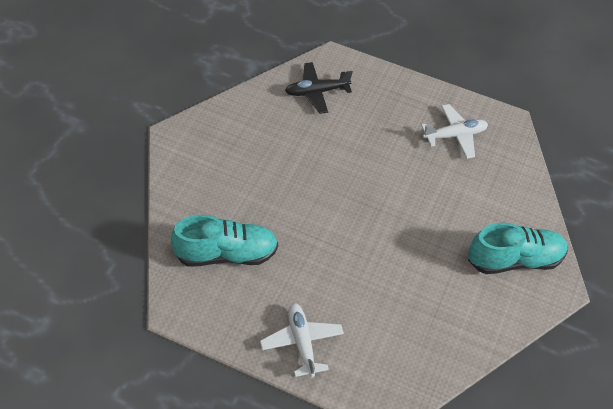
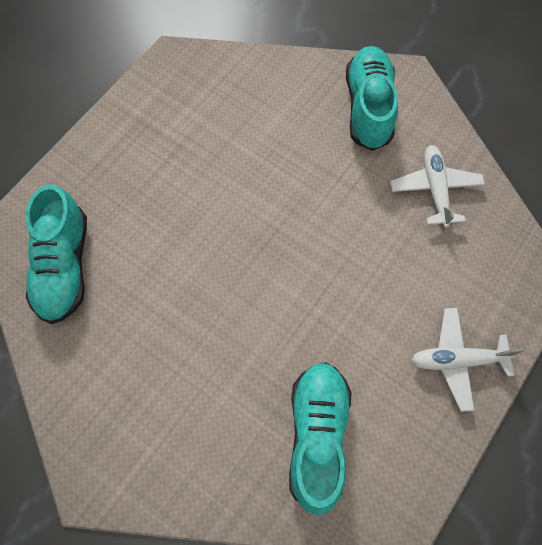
camera: 75 degrees left, 15 degrees up
black plane [285,62,353,114] -> turquoise shoe [26,184,87,324]
white plane [421,104,488,159] -> white plane moved to [390,145,485,228]

